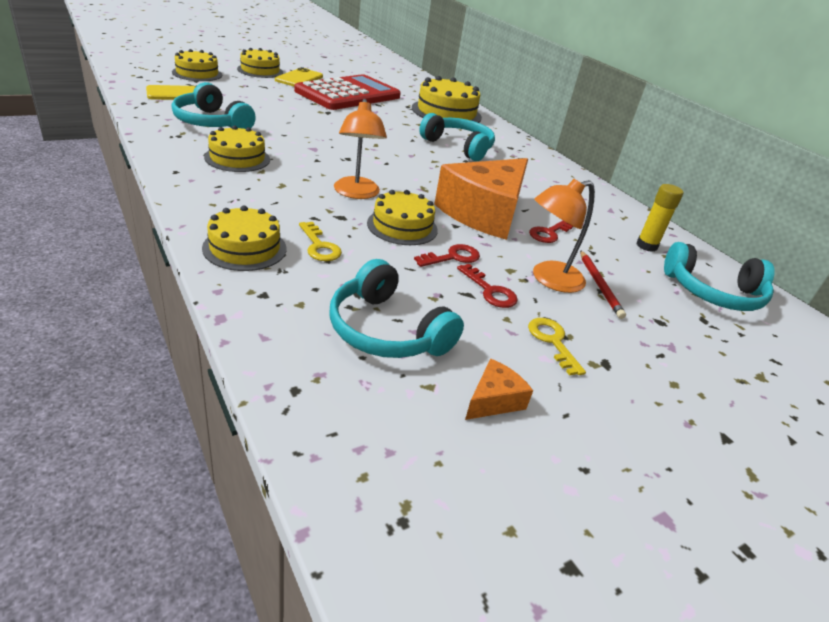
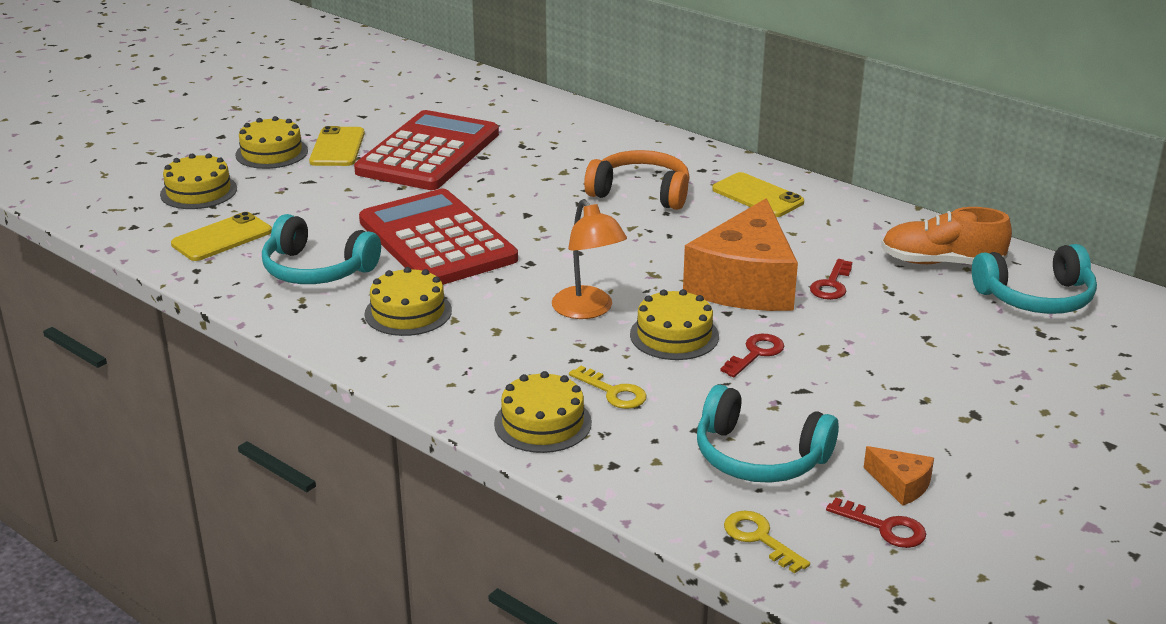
camera: 15 degrees left, 5 degrees down
yellow cake [412,76,482,123] -> none
turquoise headphones [419,113,495,161] -> orange headphones [584,150,690,210]
red key [457,264,518,308] -> red key moved to [826,498,926,548]
orange cheese [465,359,533,420] -> orange cheese turned 105 degrees clockwise [864,446,934,506]
yellow key [528,318,586,376] -> yellow key moved to [724,511,810,574]
orange lamp [533,179,595,293] -> none
red pencil [580,250,626,319] -> none
yellow glue stick [636,184,683,252] -> orange shoe [881,207,1012,264]
none -> red calculator [359,189,518,285]
none -> yellow phone [712,172,804,217]

